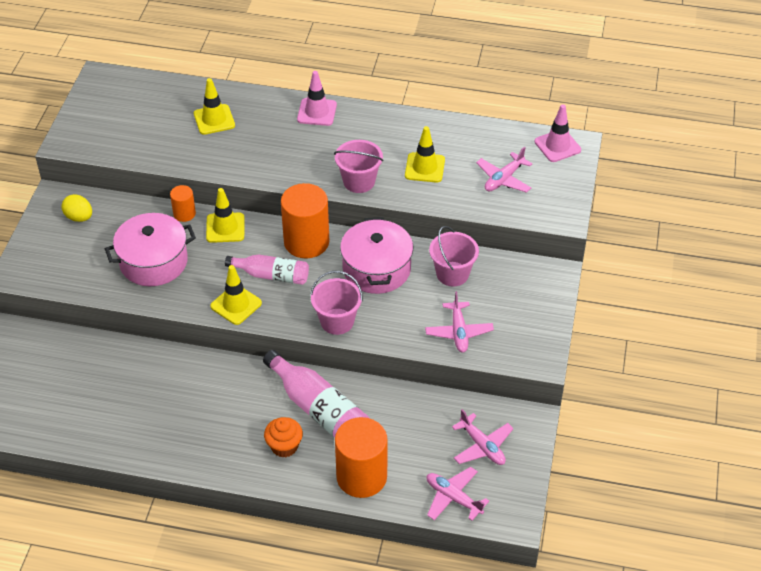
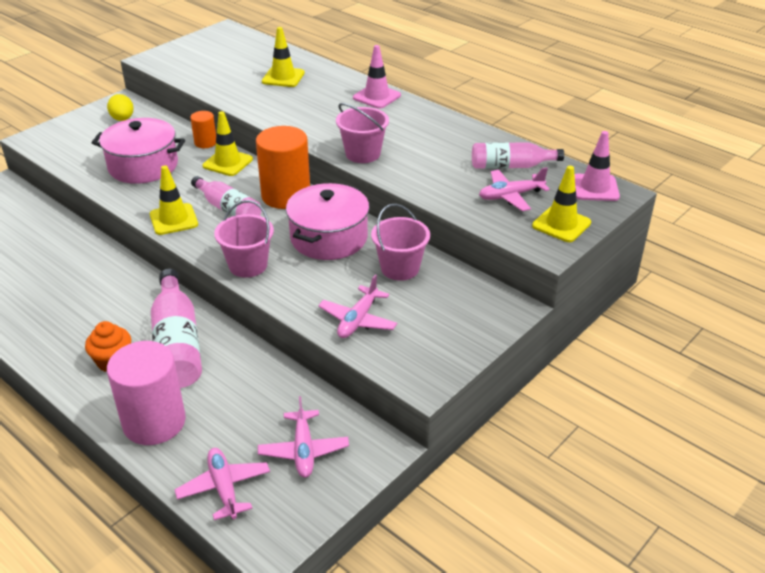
camera: 30 degrees right, 10 degrees down
orange cylinder [335,417,388,498] -> pink cylinder [107,341,186,445]
yellow traffic cone [405,126,445,183] -> yellow traffic cone moved to [532,166,591,242]
none -> pink bottle [472,142,564,169]

